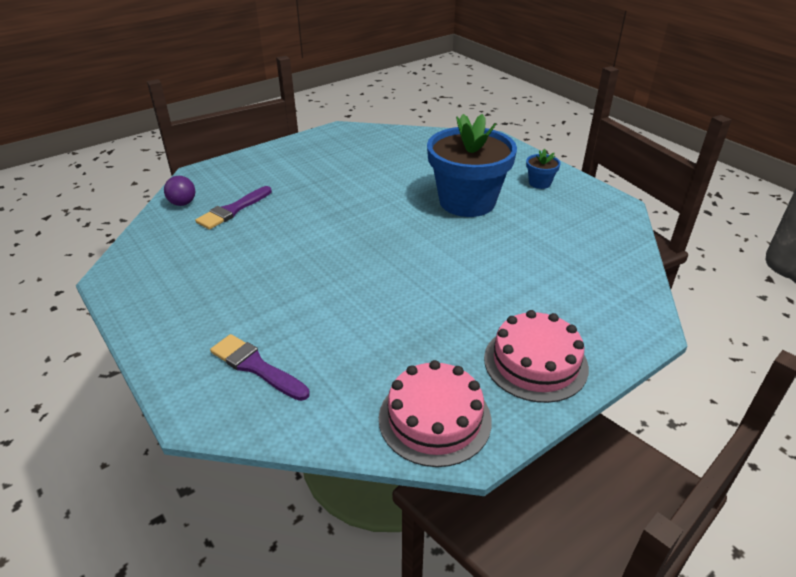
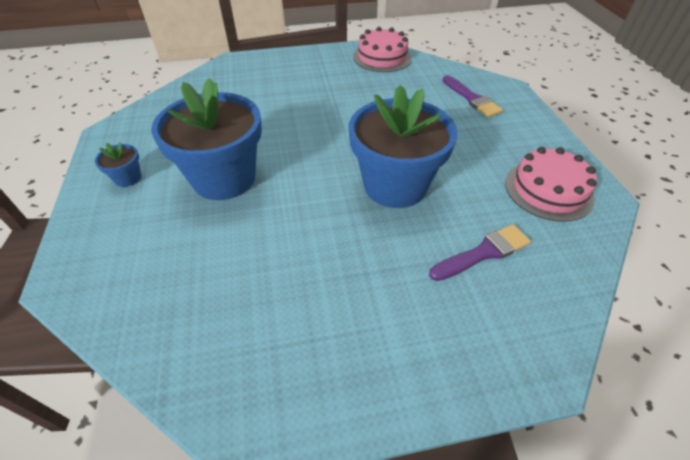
camera: 155 degrees left, 10 degrees up
purple ball [164,176,195,206] -> none
pink cake [484,310,589,403] -> pink cake moved to [505,147,597,222]
none -> blue flower pot [349,85,458,208]

